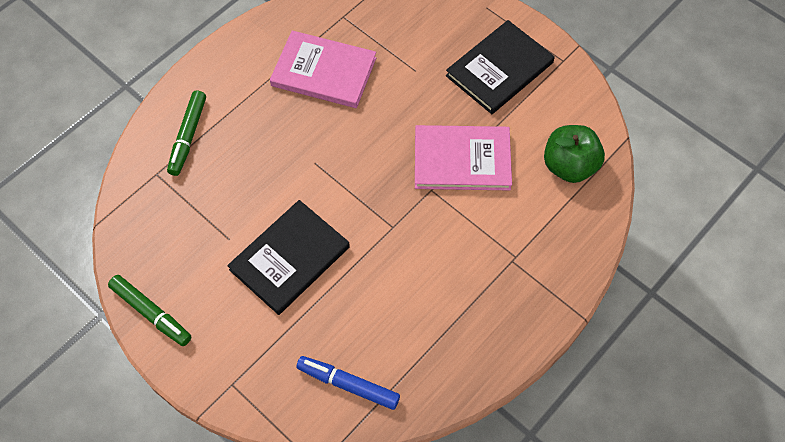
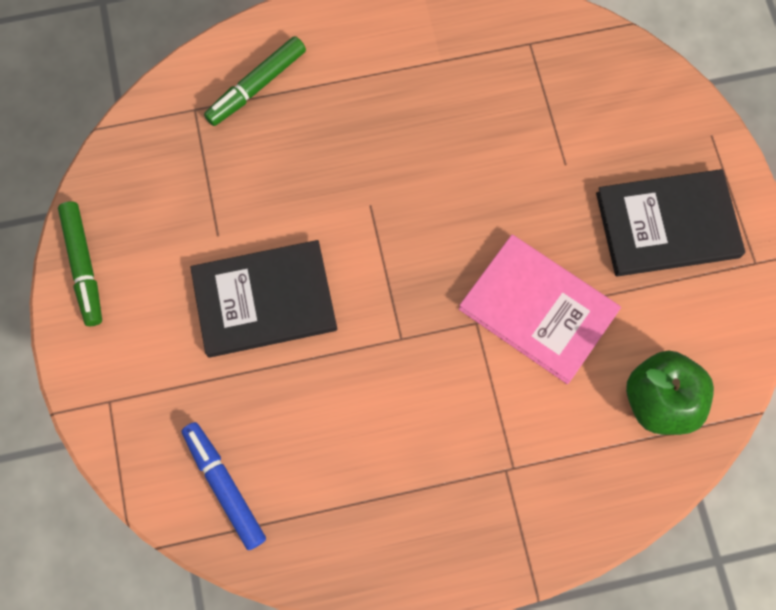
camera: 35 degrees right, 10 degrees up
pink book [270,30,376,108] -> none

